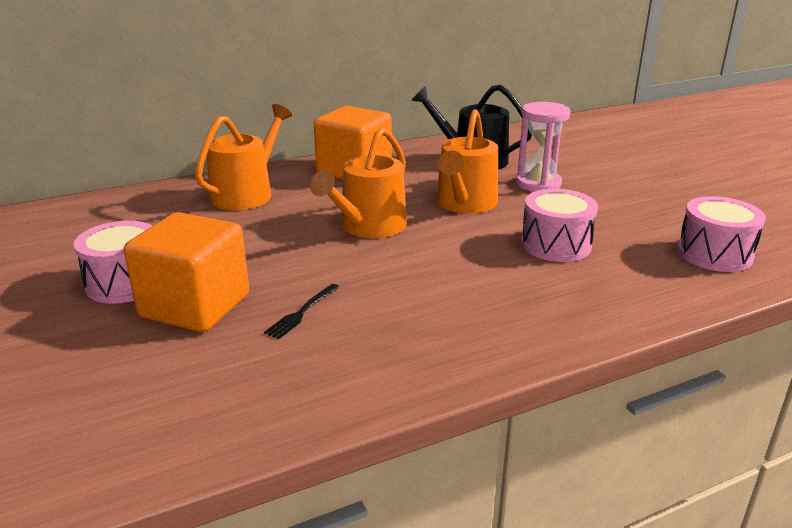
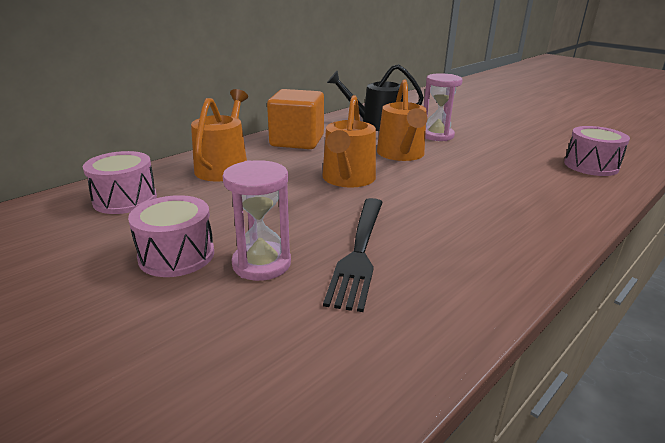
camera: 20 degrees left, 0 degrees up
orange cube [124,212,249,332] -> pink hourglass [223,160,291,281]
black fork [264,284,340,339] -> black fork [323,198,383,312], size x2.15
pink drum [521,189,598,262] -> pink drum moved to [83,151,157,214]

